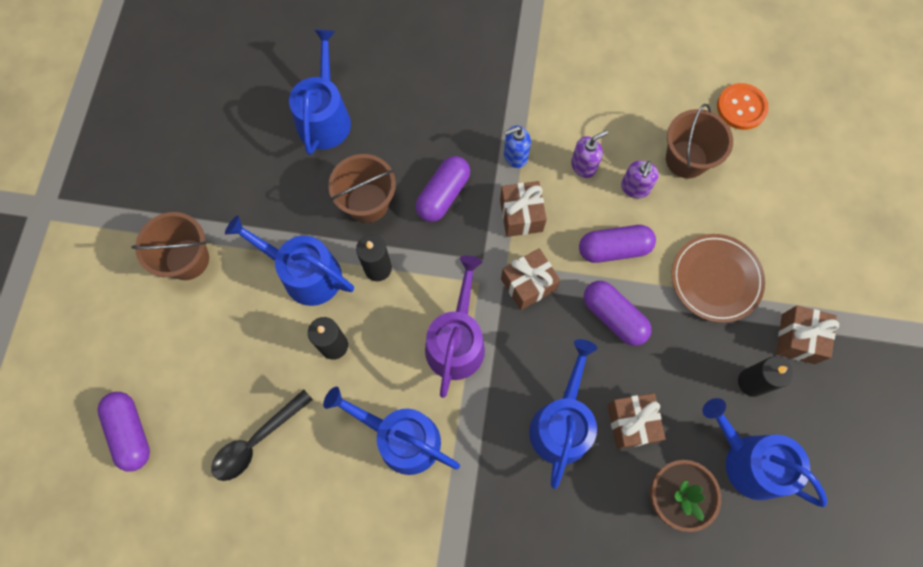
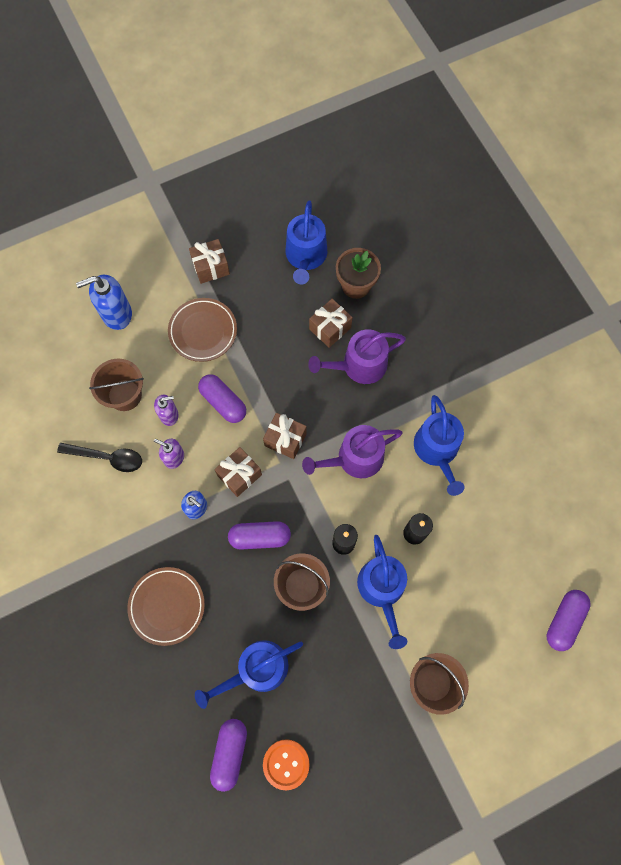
camera: 125 degrees left, 0 degrees up
black spoon [211,389,313,481] -> black spoon moved to [57,443,142,472]
blue watering can [529,339,597,489] -> purple watering can [308,329,406,384]
purple capsule [584,281,651,346] -> purple capsule moved to [210,719,247,792]
orange button [717,83,769,130] -> orange button moved to [263,739,310,790]
black candle [738,356,793,397] -> none
none -> blue soap dispenser [76,275,132,330]
none -> brown plate [127,567,205,646]

